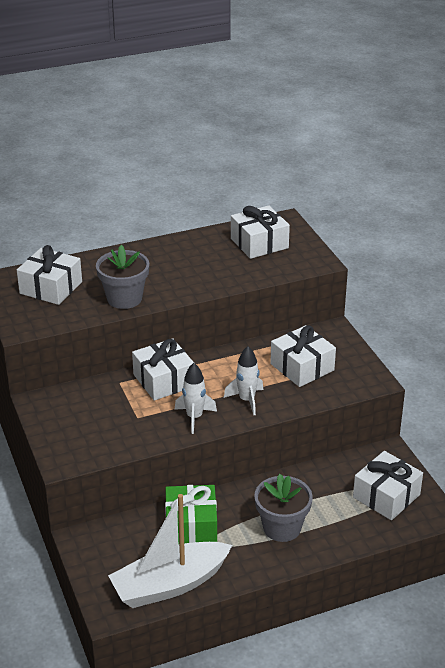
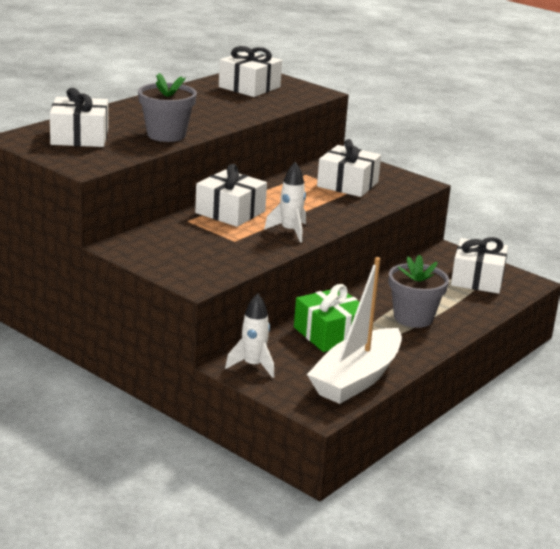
camera: 30 degrees left, 10 degrees down
white rocket [224,346,263,415] -> white rocket moved to [225,293,274,378]

